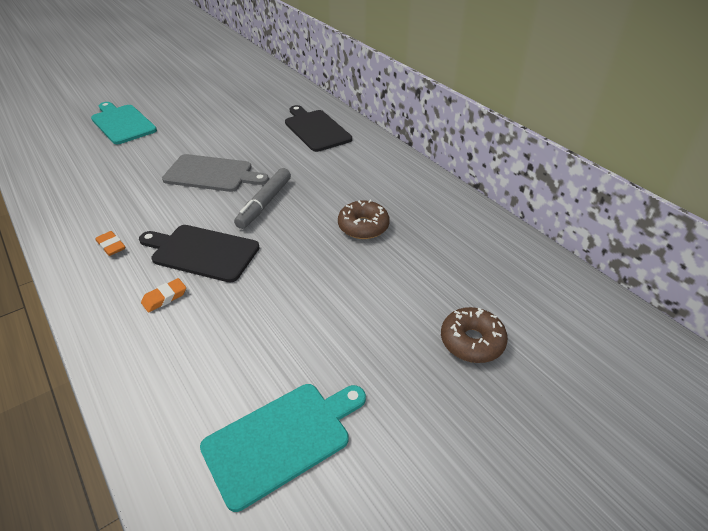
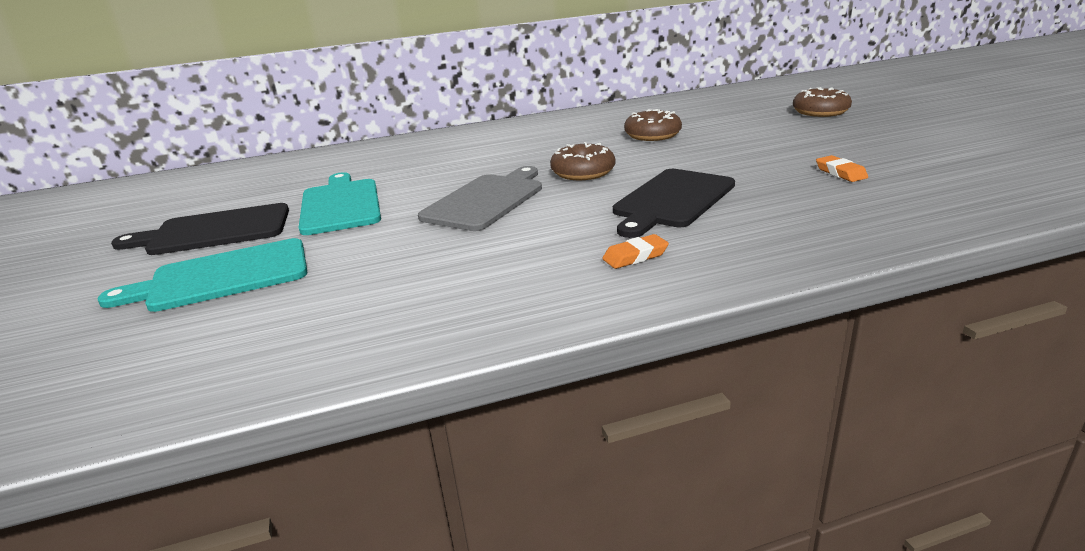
camera: 70 degrees left, 15 degrees down
orange eraser [141,278,186,313] -> orange eraser moved to [816,155,868,182]
turquoise cutting board [200,384,366,512] -> turquoise cutting board moved to [299,172,381,235]
grey marker [234,168,291,229] -> brown donut [550,142,615,180]
black cutting board [285,105,352,152] -> black cutting board moved to [111,203,289,255]

